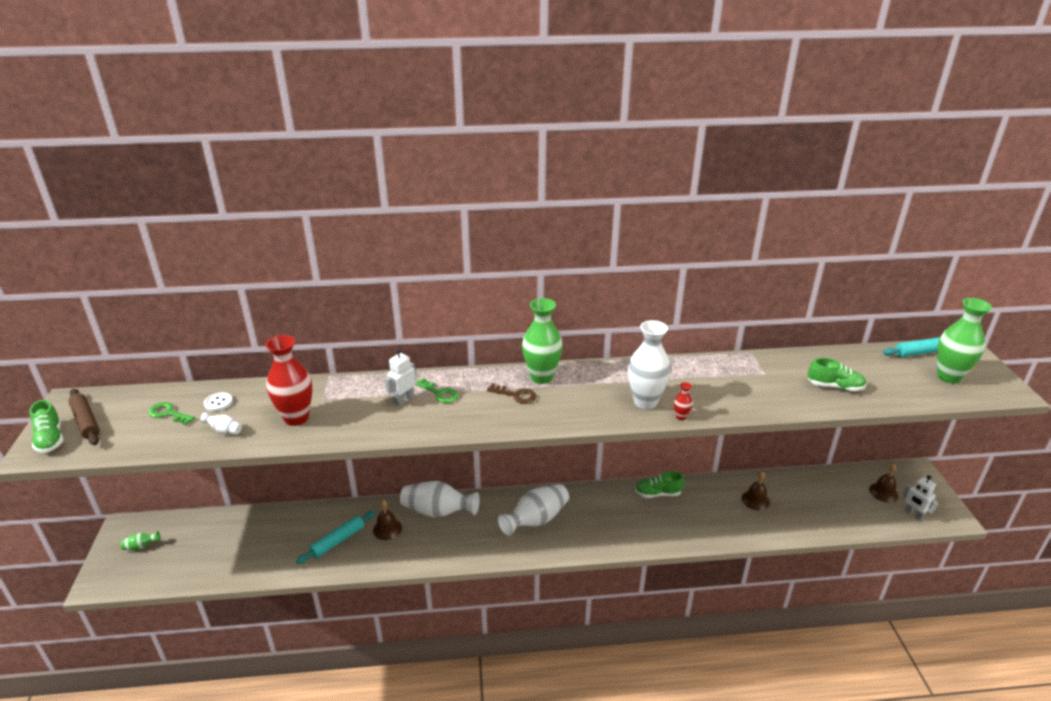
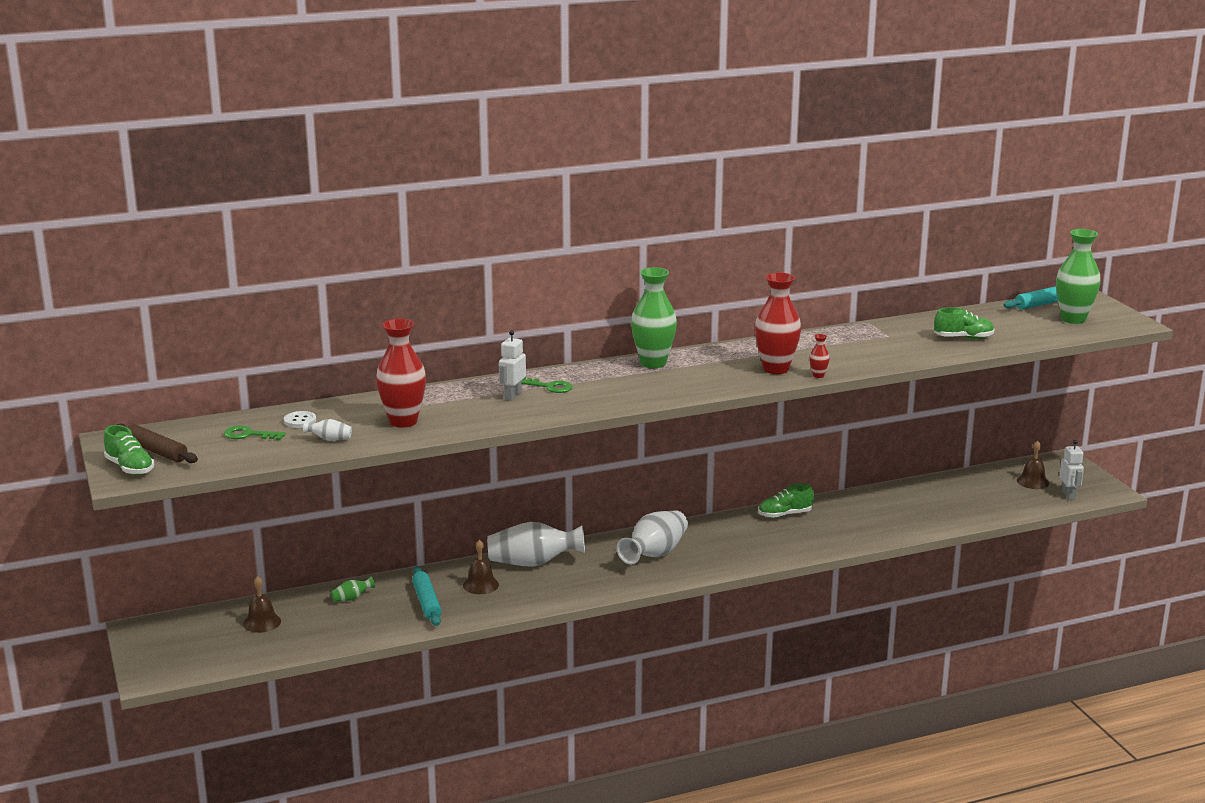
camera: 15 degrees left, 10 degrees down
green vase [120,531,160,550] -> green vase moved to [331,576,375,602]
turquoise rolling pin [297,511,375,564] -> turquoise rolling pin turned 45 degrees counterclockwise [412,566,441,626]
brown key [487,383,536,404] -> none
white vase [628,320,671,409] -> red vase [755,272,801,374]
brown bell [742,471,770,511] -> brown bell moved to [243,576,281,633]
white robot [902,475,938,521] -> white robot turned 135 degrees counterclockwise [1059,440,1084,500]

